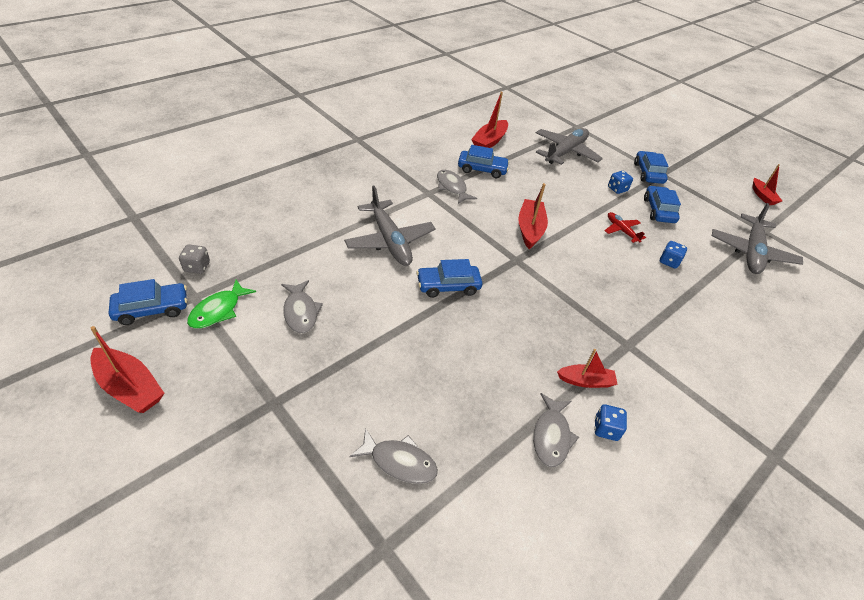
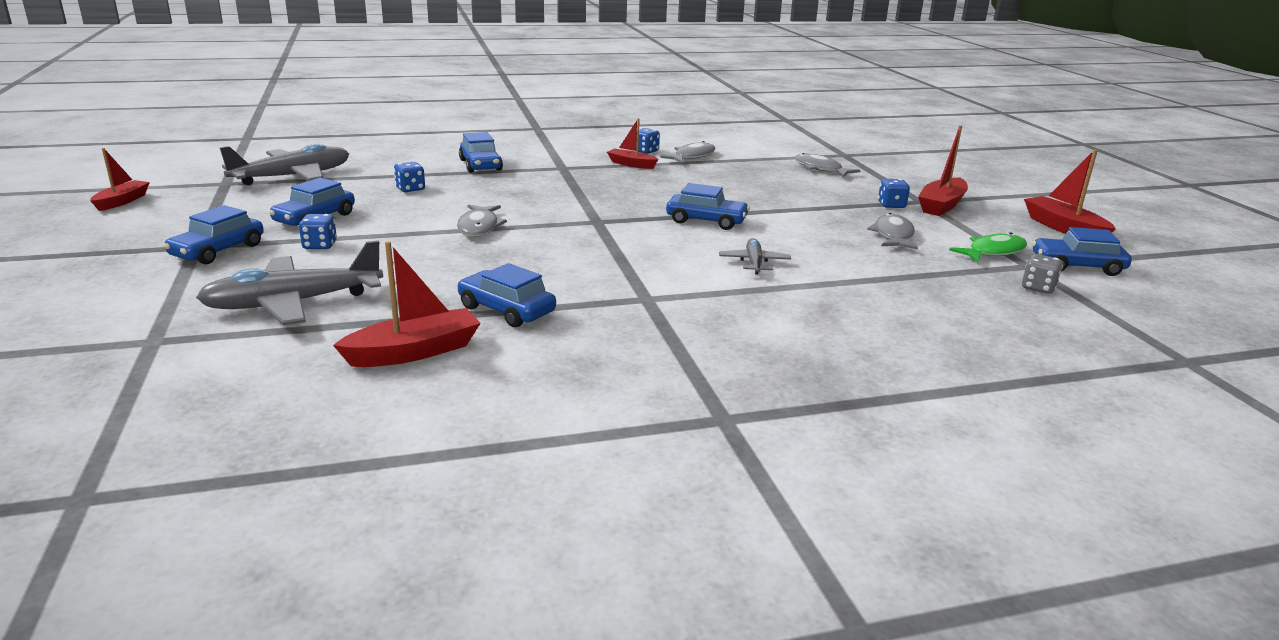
camera: 150 degrees left, 20 degrees down
grey plane [344,186,436,266] -> grey plane [719,238,791,275], size x0.52
grey fish [437,170,477,204] -> grey fish moved to [457,204,507,237]
red boat [518,183,548,249] -> red boat moved to [918,125,968,216]
red plane [604,212,646,243] -> none
none -> blue car [459,132,503,173]
none -> blue dice [878,179,910,208]

